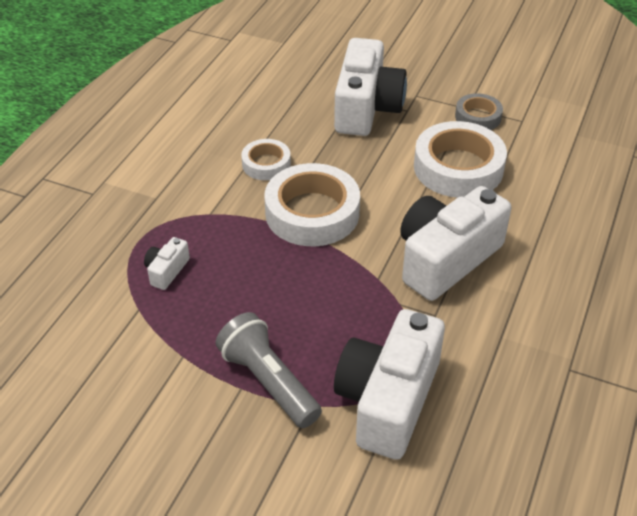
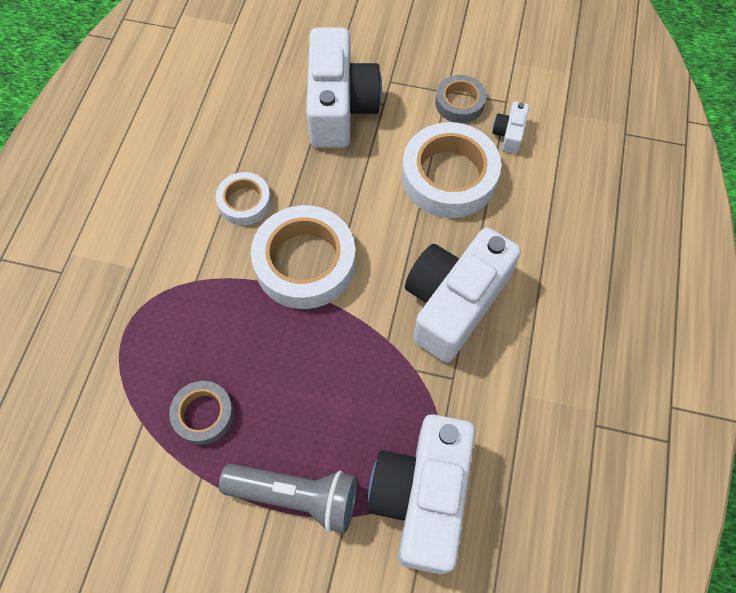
camera: 10 degrees left, 20 degrees up
white camera [144,237,190,290] -> white camera moved to [492,102,529,154]
grey flashlight [215,312,322,428] -> grey flashlight turned 150 degrees clockwise [219,464,357,533]
none -> grey tape [169,381,234,445]

